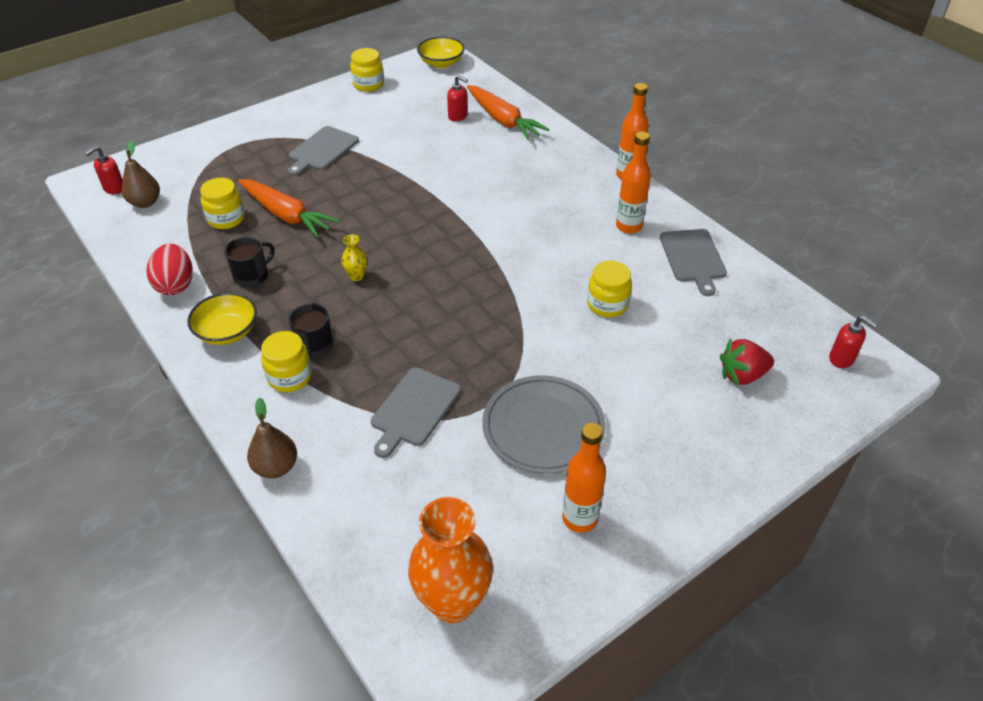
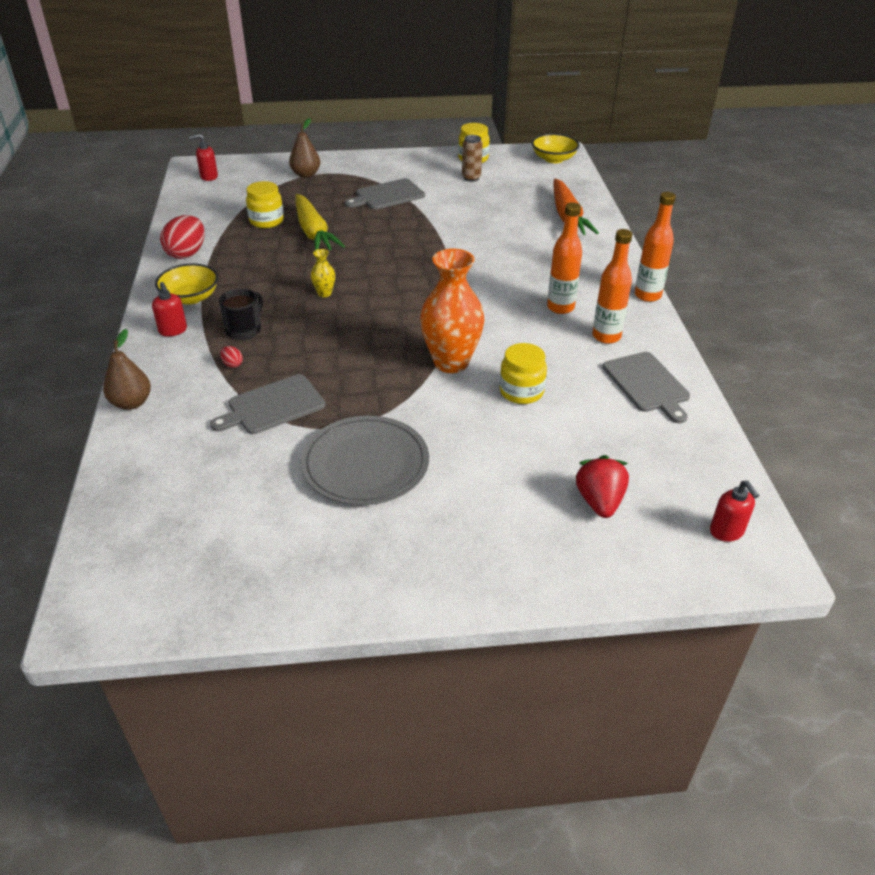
camera: 30 degrees right, 5 degrees down
brown pear [122,141,160,208] -> brown pear moved to [289,118,320,178]
black mug [225,237,275,287] -> none
orange carrot [238,179,340,238] -> yellow carrot [295,194,345,250]
yellow jar [261,331,312,392] -> none
orange vase [408,497,493,623] -> orange vase moved to [420,249,485,373]
red soap dispenser [447,75,468,122] -> red soap dispenser moved to [152,282,187,337]
orange bottle [562,423,606,533] -> orange bottle moved to [547,202,582,314]
grey cutting board [660,229,727,296] -> grey cutting board turned 45 degrees counterclockwise [603,352,690,423]
red strawberry [720,338,774,386] -> red strawberry turned 75 degrees clockwise [575,455,629,518]
none -> red egg [220,346,243,368]
none -> brown can [462,135,483,182]

